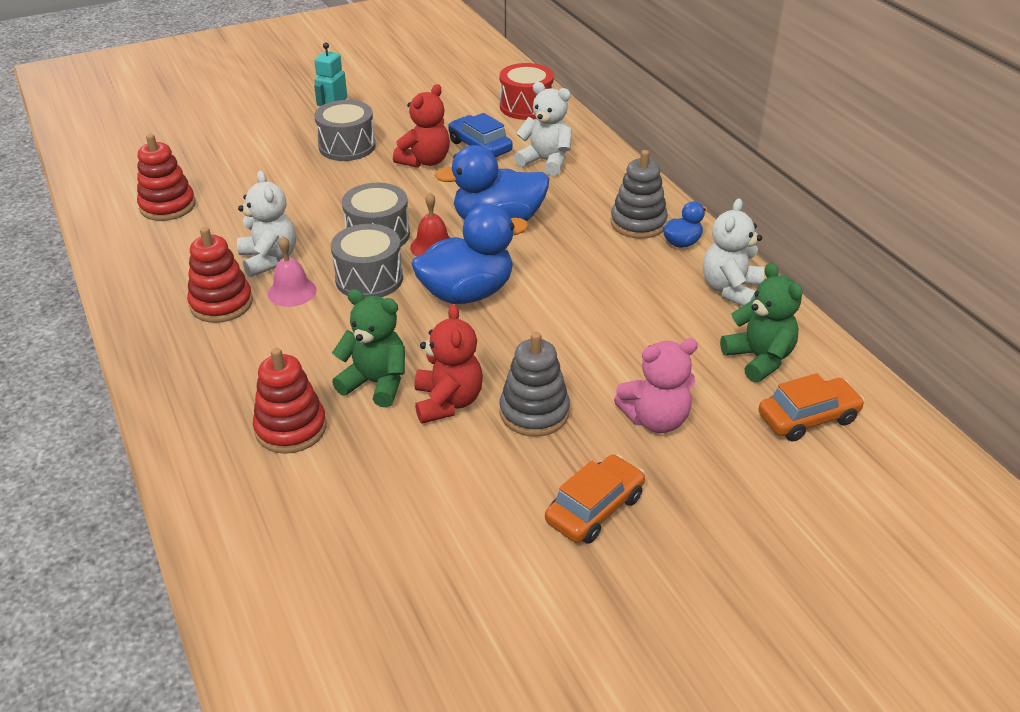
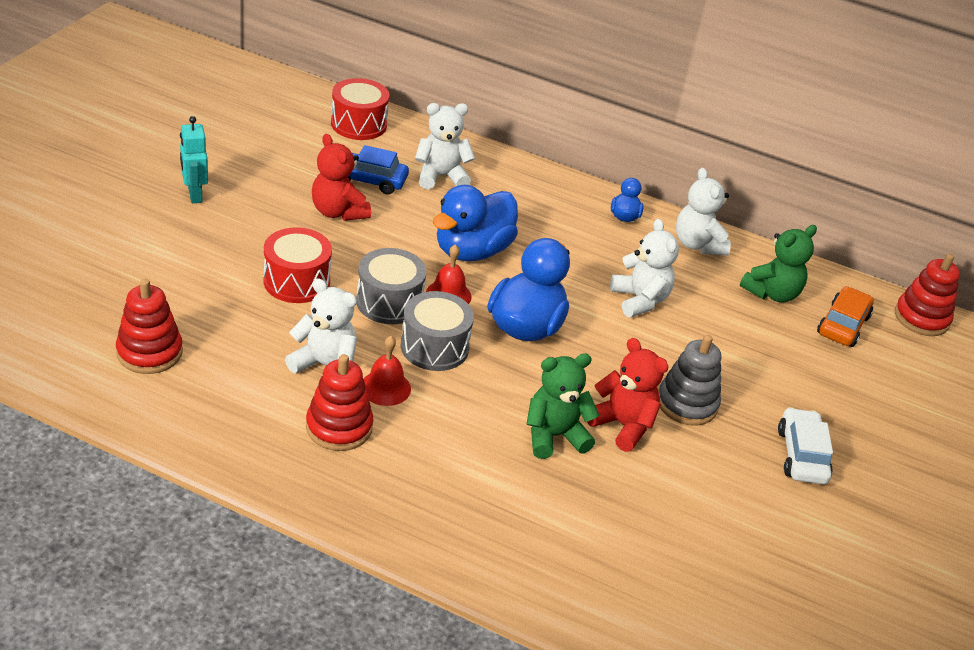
camera: 45 degrees left, 0 degrees up
red stacking toy [253,348,327,454] -> red stacking toy moved to [895,253,960,336]
pink bell [268,236,317,307] -> red bell [364,336,411,406]
grey drum [314,100,376,161] -> none
red teddy bear [393,84,450,168] -> red teddy bear turned 150 degrees clockwise [312,134,371,221]
orange car [545,455,645,544] -> white car [778,407,833,484]
grey stacking toy [611,150,668,239] -> none
pink teddy bear [614,338,698,433] -> none
green teddy bear [720,263,803,382] -> green teddy bear turned 120 degrees clockwise [740,225,817,302]
none -> red drum [264,227,332,303]
none -> white teddy bear [610,219,679,317]

